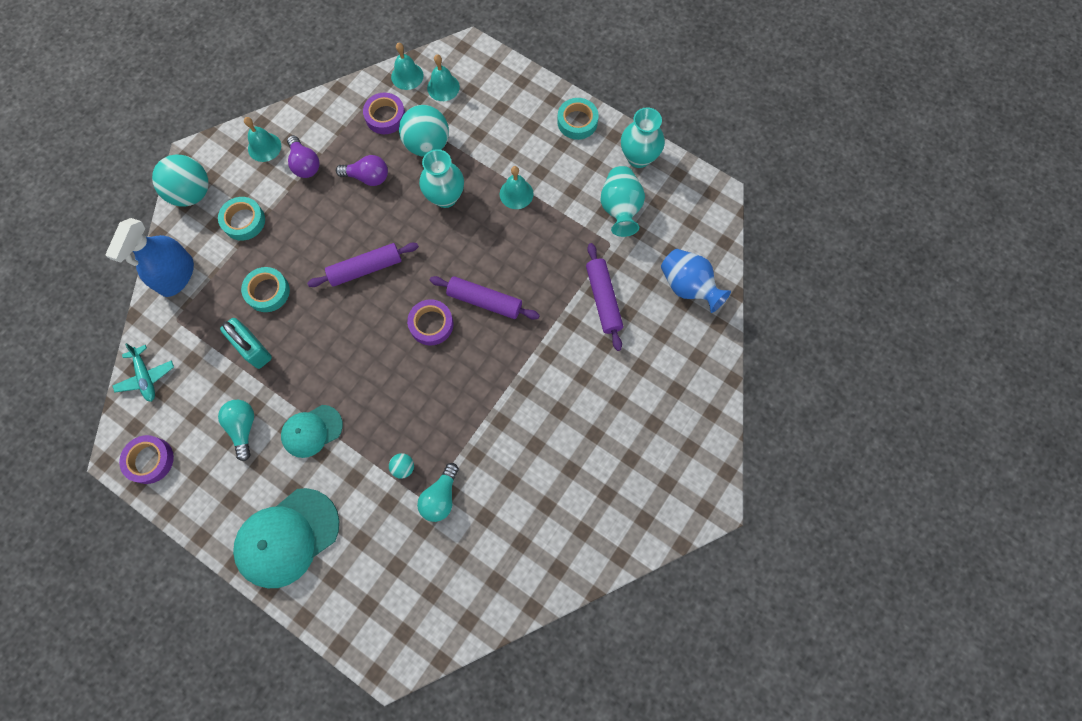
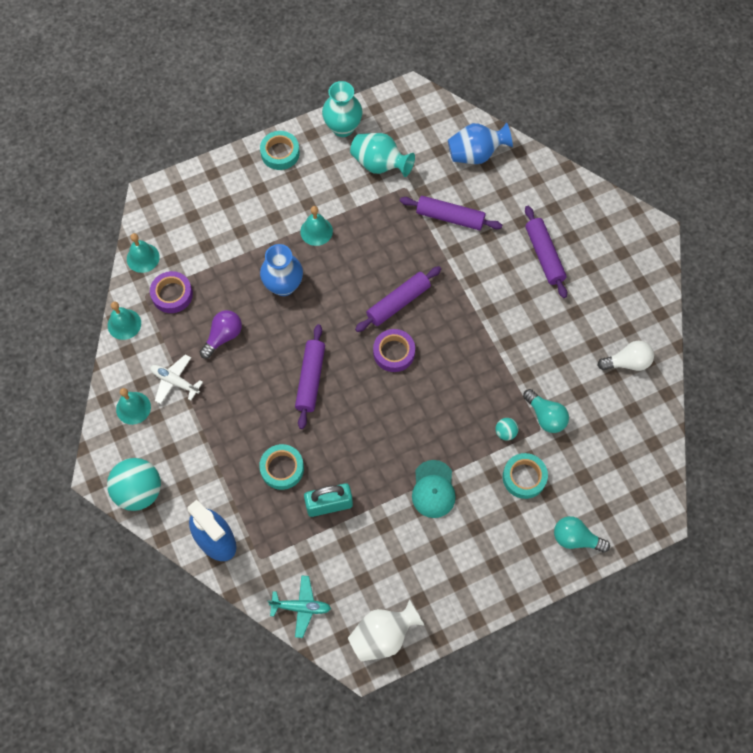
camera: 60 degrees left, 5 degrees down
purple tape [119,435,174,484] -> white vase [348,599,425,662]
turquoise tape [218,197,265,241] -> turquoise tape moved to [503,453,548,499]
turquoise light bulb [218,400,254,461] -> turquoise light bulb moved to [554,516,610,553]
turquoise cap [233,488,339,588] -> none
purple light bulb [287,135,319,178] -> white plane [150,354,203,404]
turquoise ball [399,105,449,157] -> none
turquoise vase [419,149,464,208] -> blue vase [260,244,303,296]
turquoise bell [427,54,460,101] -> turquoise bell moved to [108,302,141,340]
none -> purple rolling pin [525,206,567,298]
none -> white light bulb [598,341,654,371]

